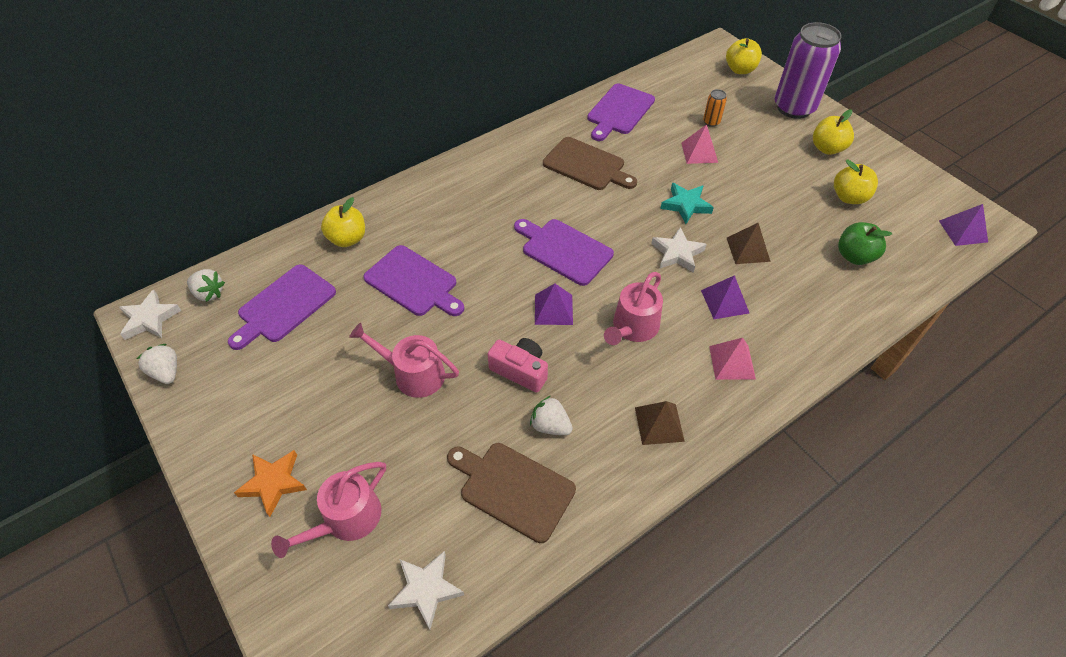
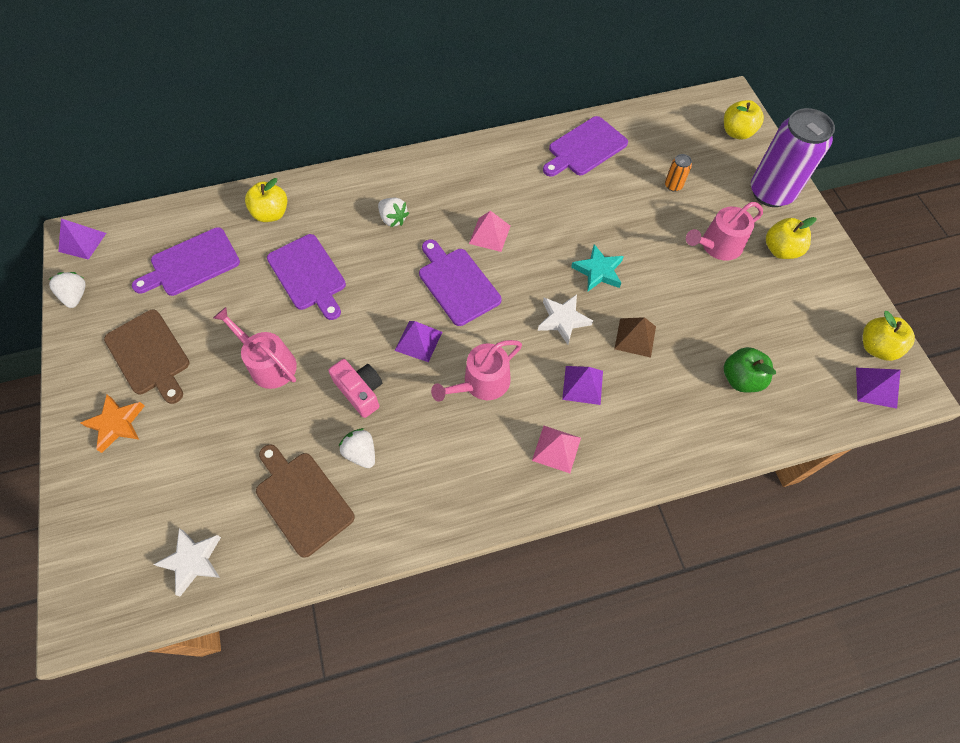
camera: 20 degrees right, 10 degrees up
white star [119,289,182,340] -> purple pyramid [58,219,106,260]
white strawberry [187,269,225,302] -> white strawberry moved to [378,198,409,227]
pink watering can [271,462,386,558] -> pink watering can moved to [686,202,763,261]
brown cutting board [543,137,637,190] -> brown cutting board moved to [104,310,190,404]
brown pyramid [635,401,685,445] -> none
pink pyramid [681,124,718,164] -> pink pyramid moved to [469,211,510,252]
yellow apple [834,159,878,204] -> yellow apple moved to [863,311,915,361]

